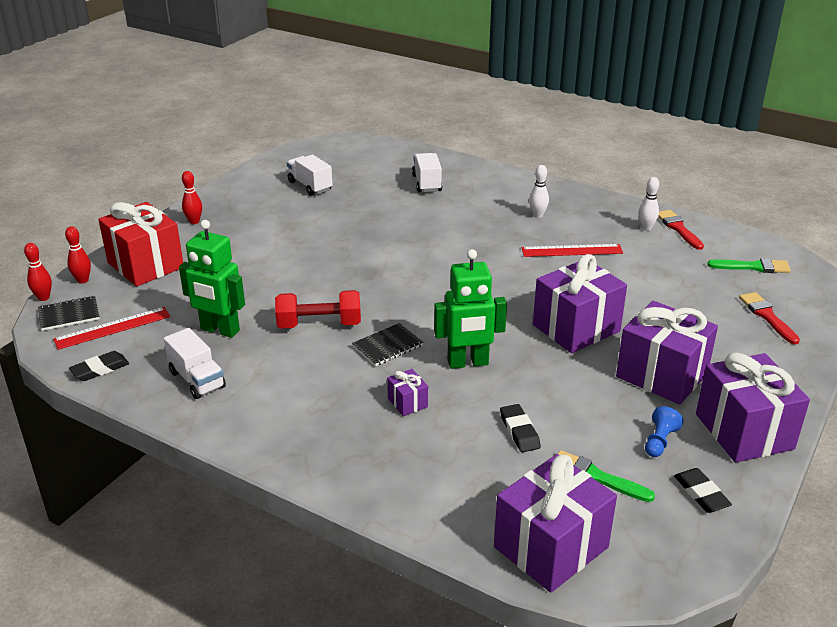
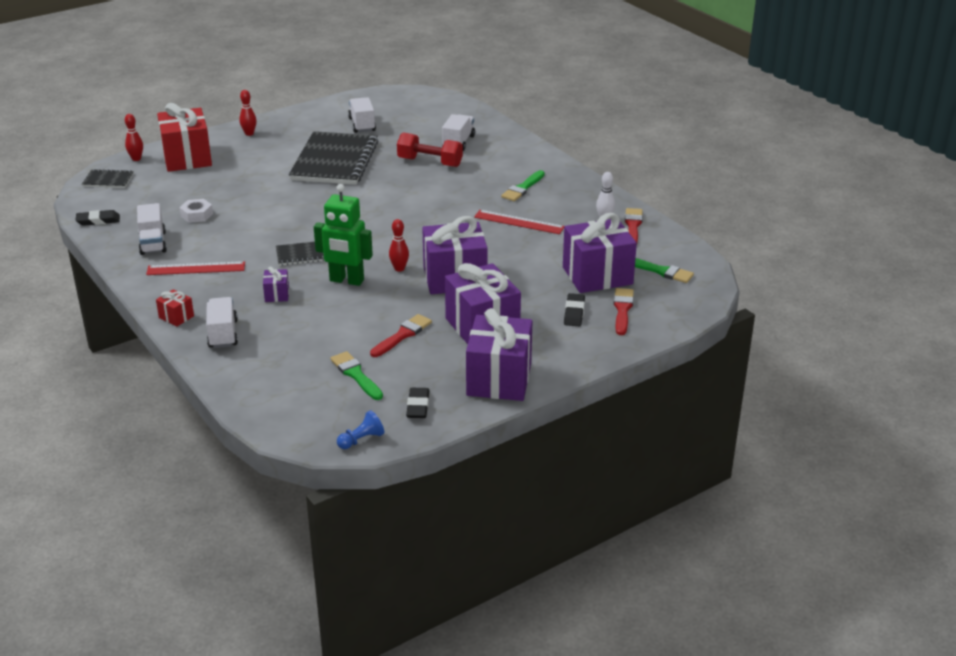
camera: 25 degrees right, 0 degrees up
red bowling pin [24,243,52,301] -> red bowling pin moved to [389,219,409,272]
red ruler [53,307,170,350] -> red ruler moved to [146,261,245,275]
green robot [179,220,245,338] -> white nut [179,199,213,223]
red dumbbell [275,290,361,329] -> red dumbbell moved to [397,132,463,167]
purple gift [494,454,617,593] -> purple gift moved to [563,213,637,293]
black eraser [500,404,541,452] -> black eraser moved to [564,293,585,326]
white bowling pin [529,165,549,218] -> green brush [501,170,545,201]
blue pawn [645,406,683,457] -> blue pawn moved to [337,410,384,449]
none -> red gift [156,289,194,327]
none -> white truck [206,297,238,348]
none -> black notebook [289,131,378,185]
none -> red brush [370,314,432,357]

